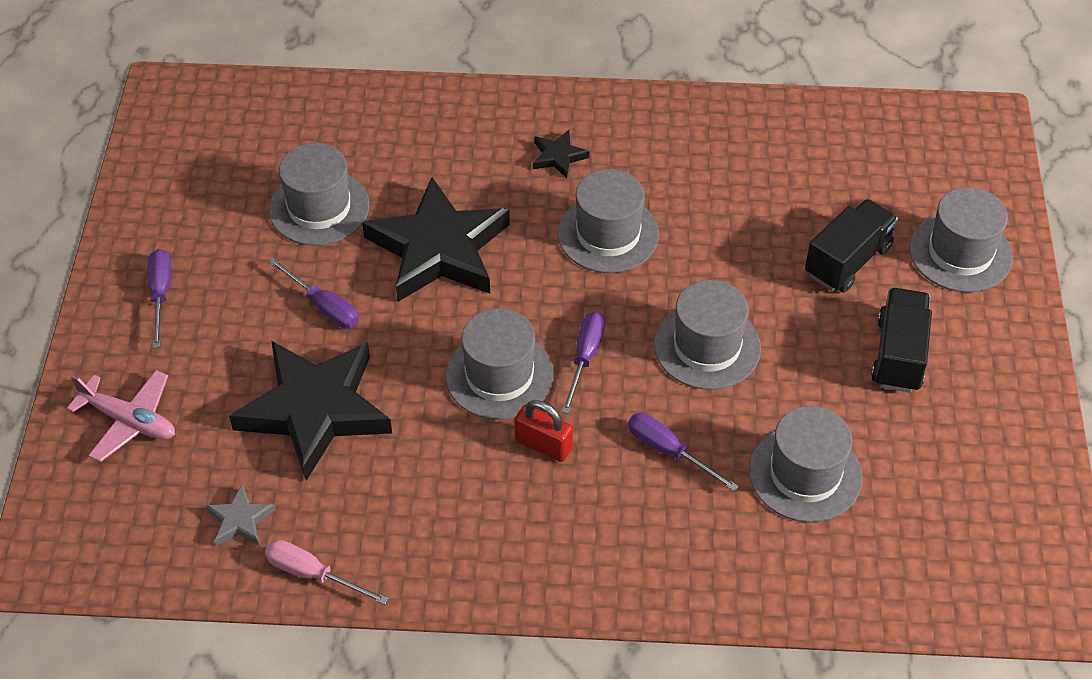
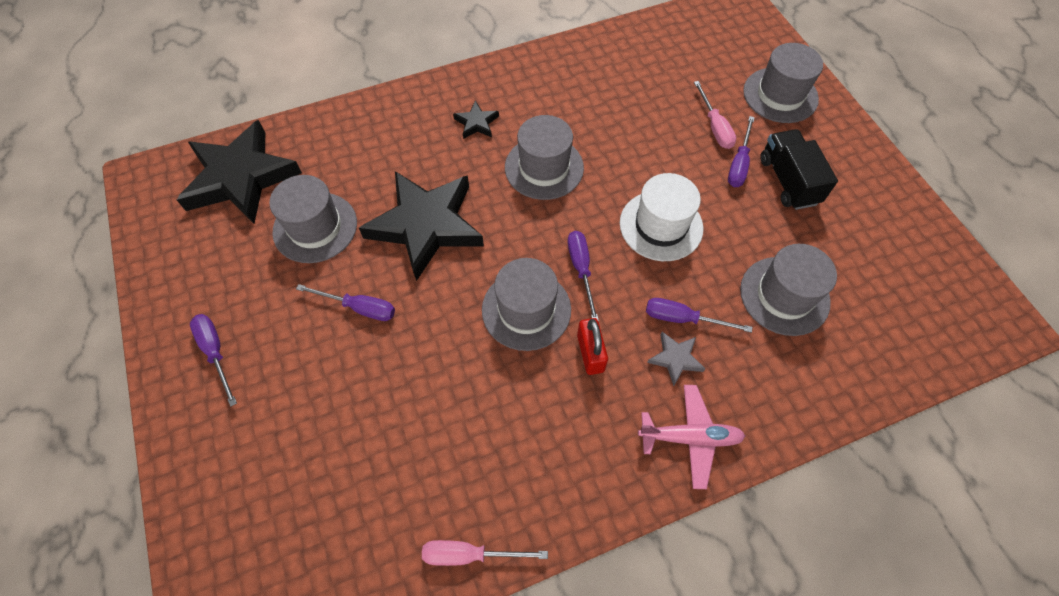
camera: 25 degrees left, 10 degrees up
pink plane [67,370,175,462] -> pink plane moved to [638,385,745,489]
grey star [205,485,276,546] -> grey star moved to [647,332,705,386]
black star [229,341,392,481] -> black star moved to [177,120,302,223]
red padlock [515,400,573,462] -> red padlock turned 75 degrees clockwise [577,318,608,375]
grey hat [654,280,761,390] -> white hat [620,173,703,261]
black truck [805,199,898,293] -> pink screwdriver [694,81,736,149]
none -> purple screwdriver [728,116,755,187]

